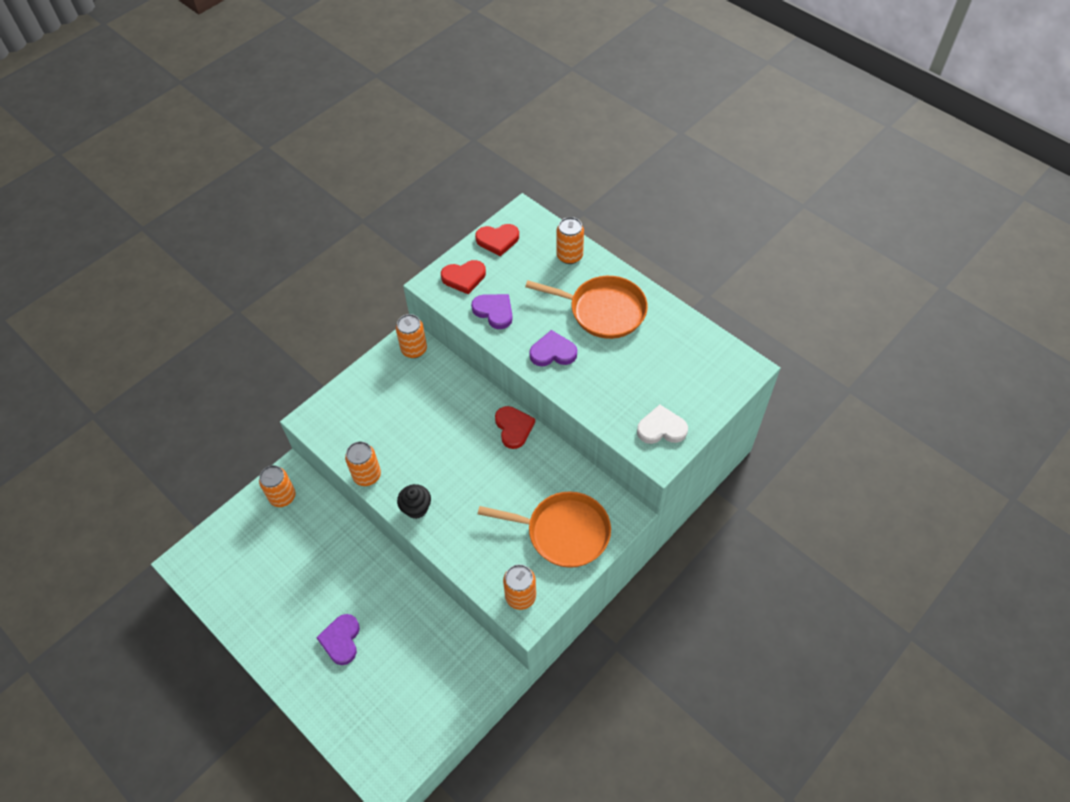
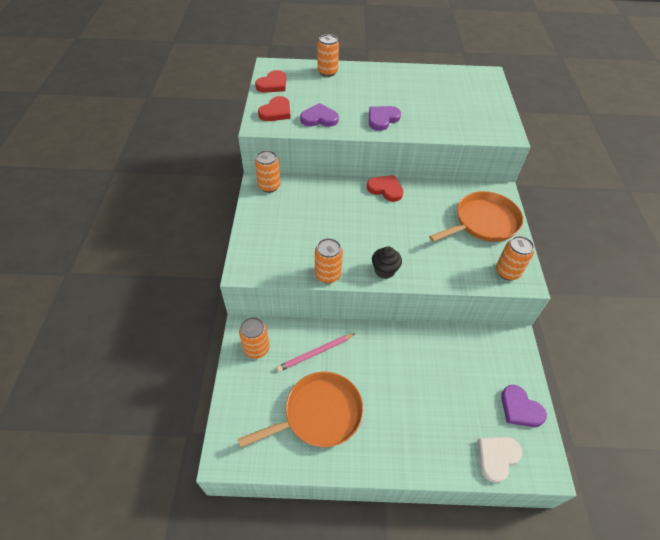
camera: 45 degrees left, 5 degrees down
purple heart [316,614,360,665] -> purple heart moved to [501,385,547,427]
orange pan [525,276,648,339] -> orange pan moved to [238,372,363,448]
white heart [637,404,688,444] -> white heart moved to [478,437,522,483]
none -> pink pencil [277,334,355,372]

